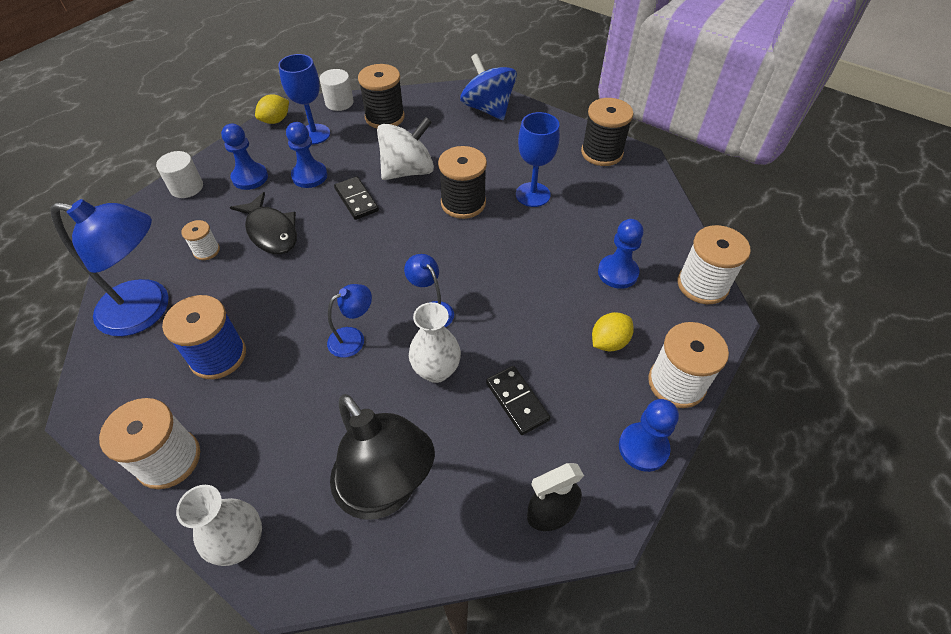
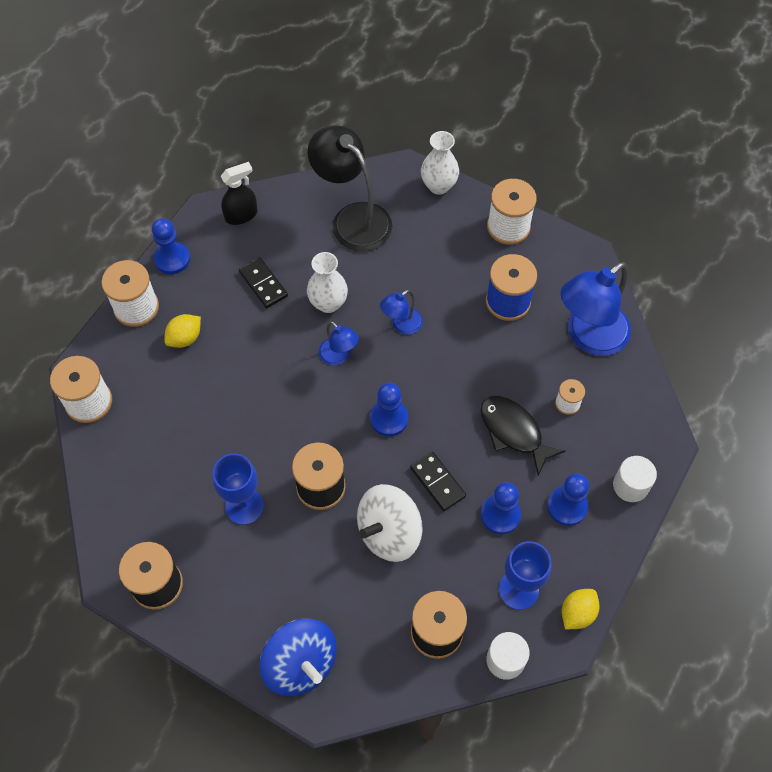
camera: 175 degrees right, 10 degrees up
blue lamp [50,199,169,336] -> blue lamp turned 45 degrees counterclockwise [560,262,631,356]
blue pawn [598,219,643,289] -> blue pawn moved to [370,383,408,436]

